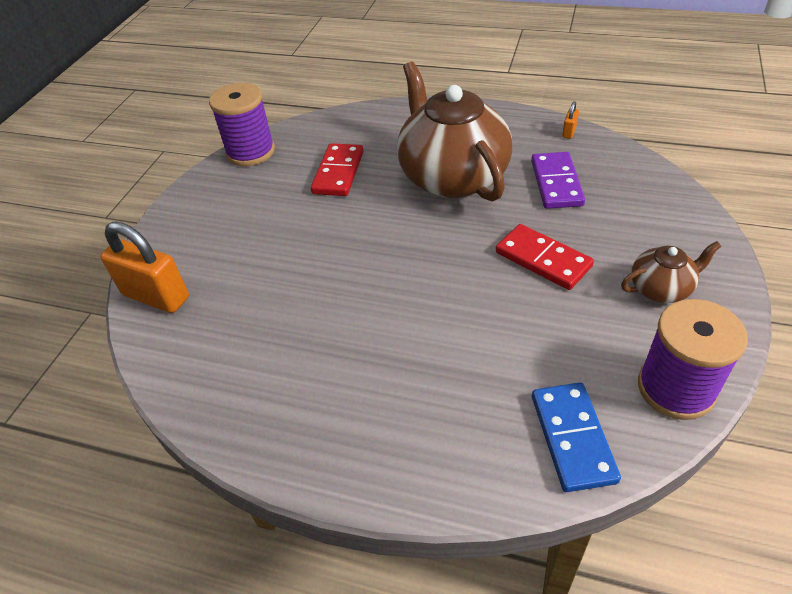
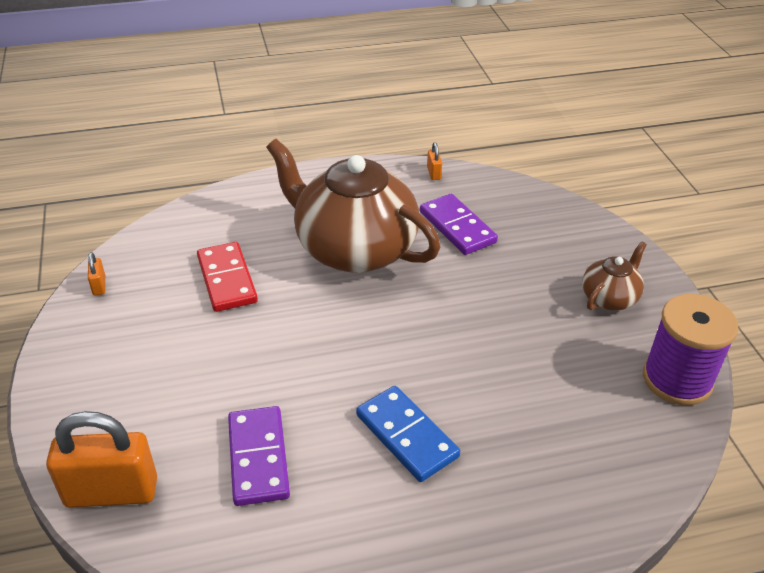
camera: 35 degrees left, 5 degrees down
purple spool [209,83,275,166] -> orange padlock [88,252,105,295]
red domino [496,224,594,290] -> none
blue domino [532,382,621,492] -> blue domino moved to [356,386,460,482]
none -> purple domino [228,406,290,506]

